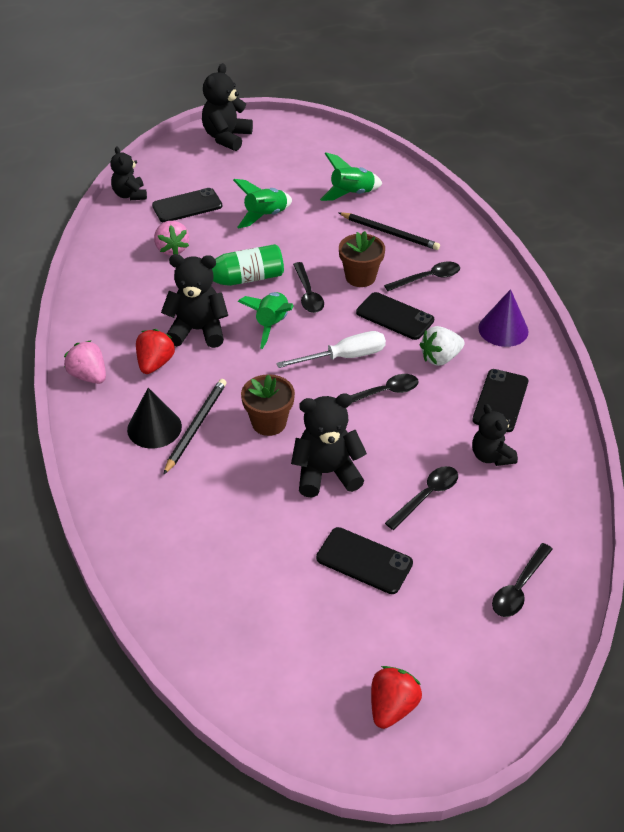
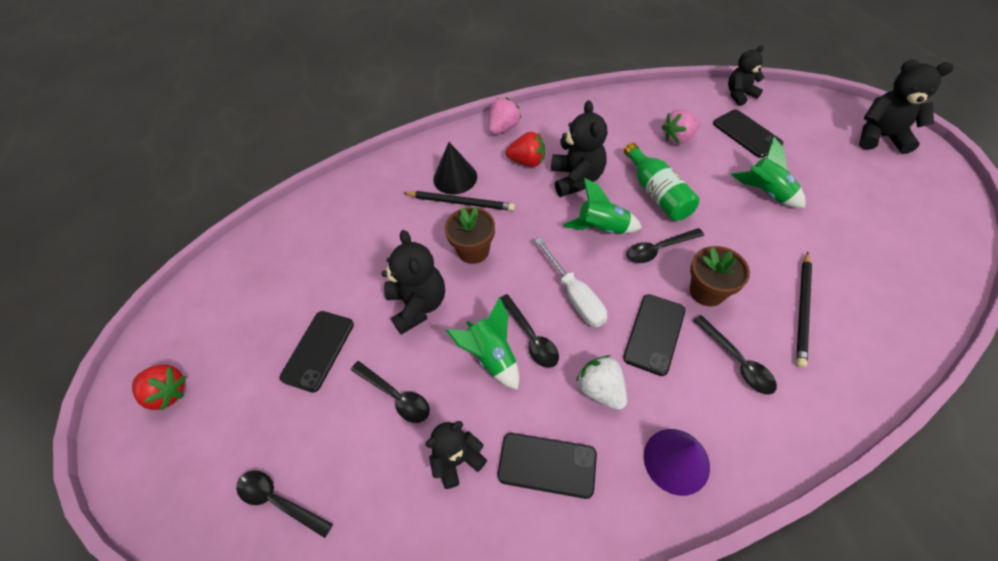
camera: 85 degrees right, 10 degrees up
green rocket [320,152,382,201] -> green rocket moved to [446,297,519,390]

